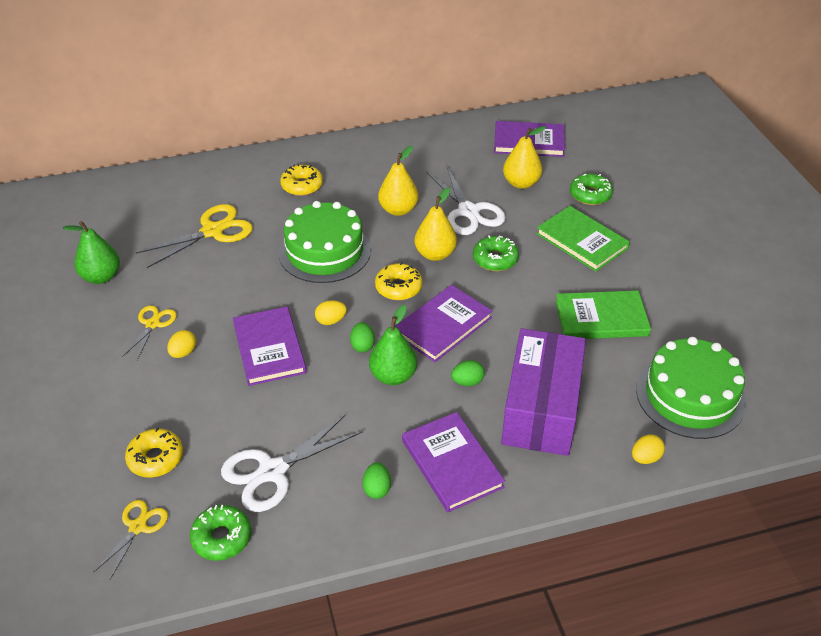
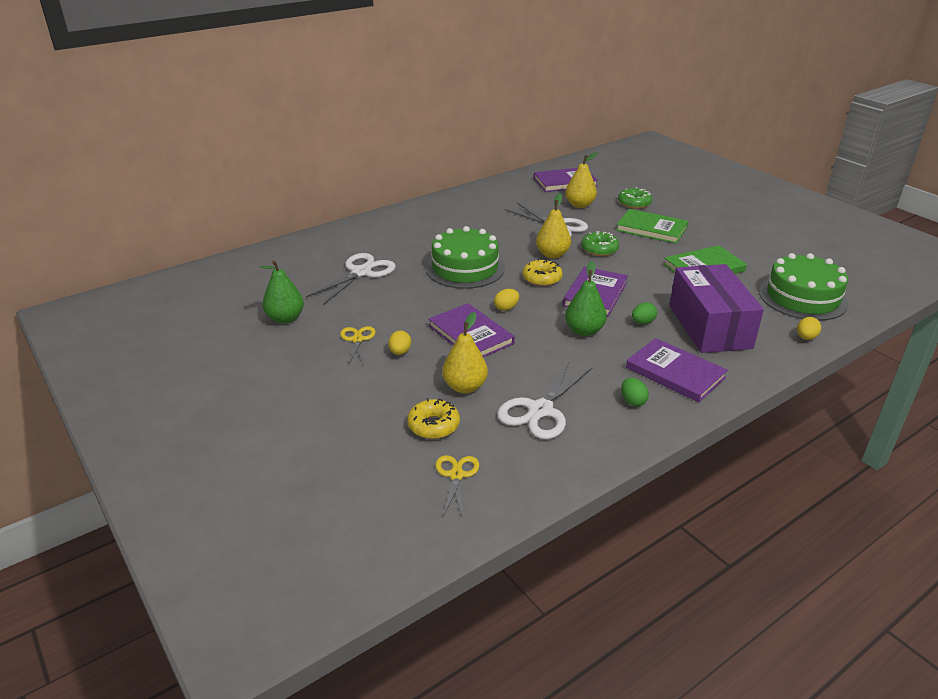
camera: 20 degrees left, 10 degrees down
yellow scissors [136,204,253,268] -> white scissors [306,253,396,305]
green donut [190,505,251,561] -> none
yellow donut [280,164,323,196] -> none
green egg [350,322,375,353] -> none
yellow pear [378,146,418,216] -> yellow pear moved to [442,312,488,393]

